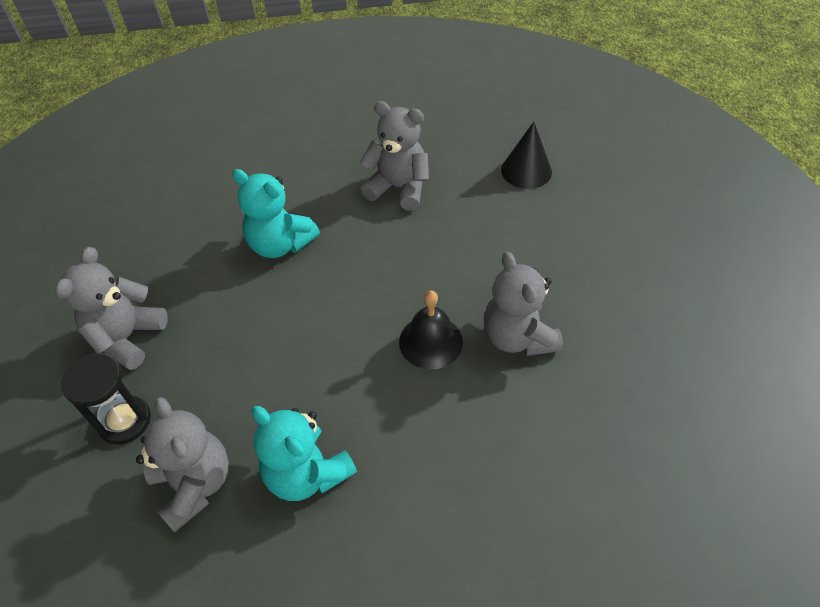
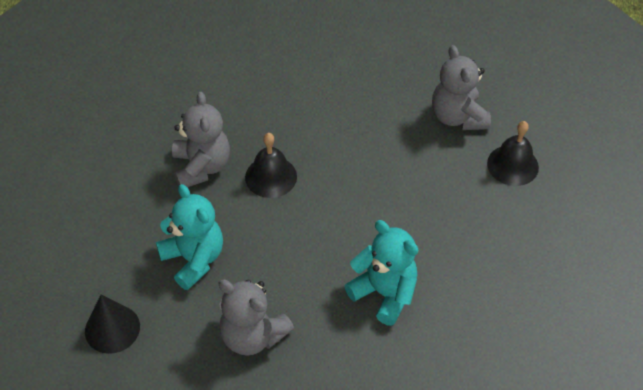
camera: 170 degrees left, 0 degrees up
grey teddy bear [55,247,168,370] -> none
black hourglass [61,353,151,445] -> black bell [487,121,539,186]
turquoise teddy bear [252,406,357,501] -> turquoise teddy bear moved to [156,184,223,290]

